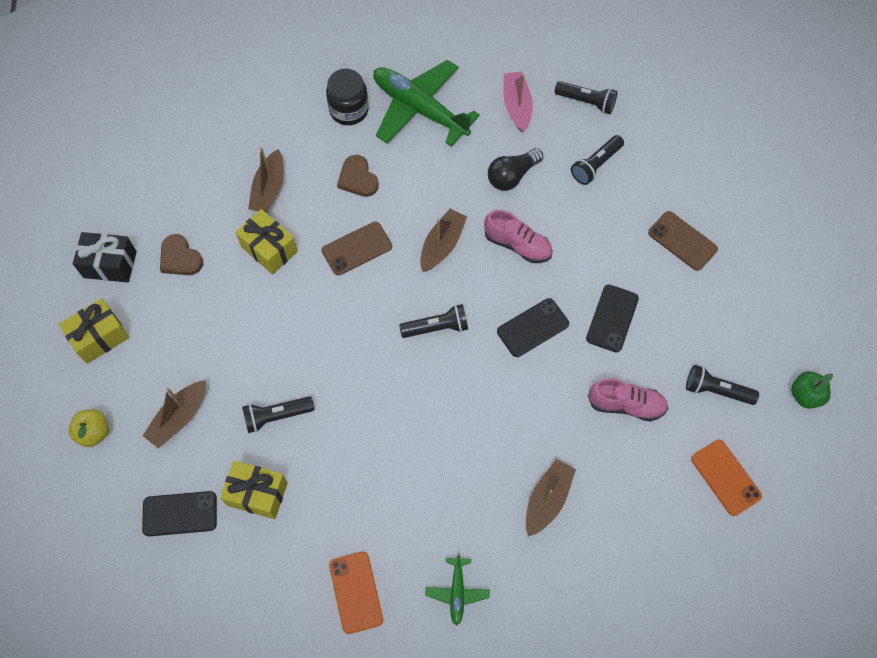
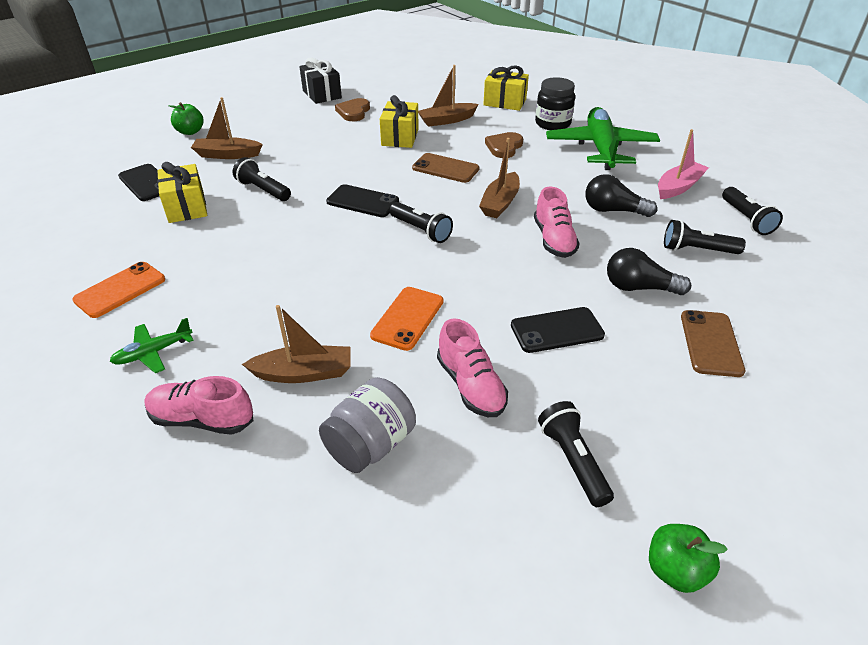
camera: 55 degrees right, 25 degrees down
yellow gift [59,298,129,364] -> yellow gift moved to [483,65,529,111]
yellow apple [68,409,109,447] -> green apple [169,102,203,135]
brown boat [420,209,467,272] -> brown boat turned 120 degrees clockwise [479,138,520,218]
black phone [497,298,569,357] -> black phone moved to [326,184,399,217]
orange phone [691,440,762,516] -> orange phone moved to [370,287,443,351]
none -> pink shoe [144,376,253,435]
none -> grey jar [319,377,416,473]
none -> black light bulb [607,248,691,295]

